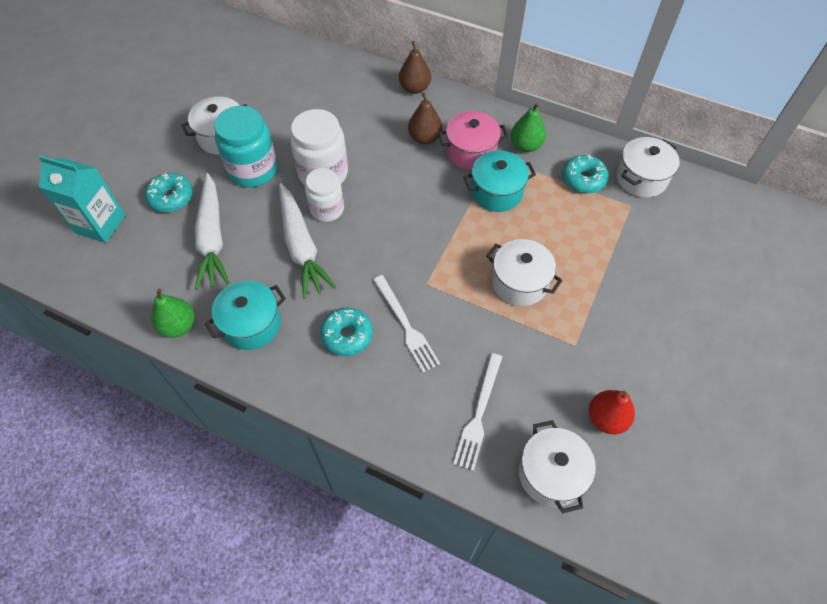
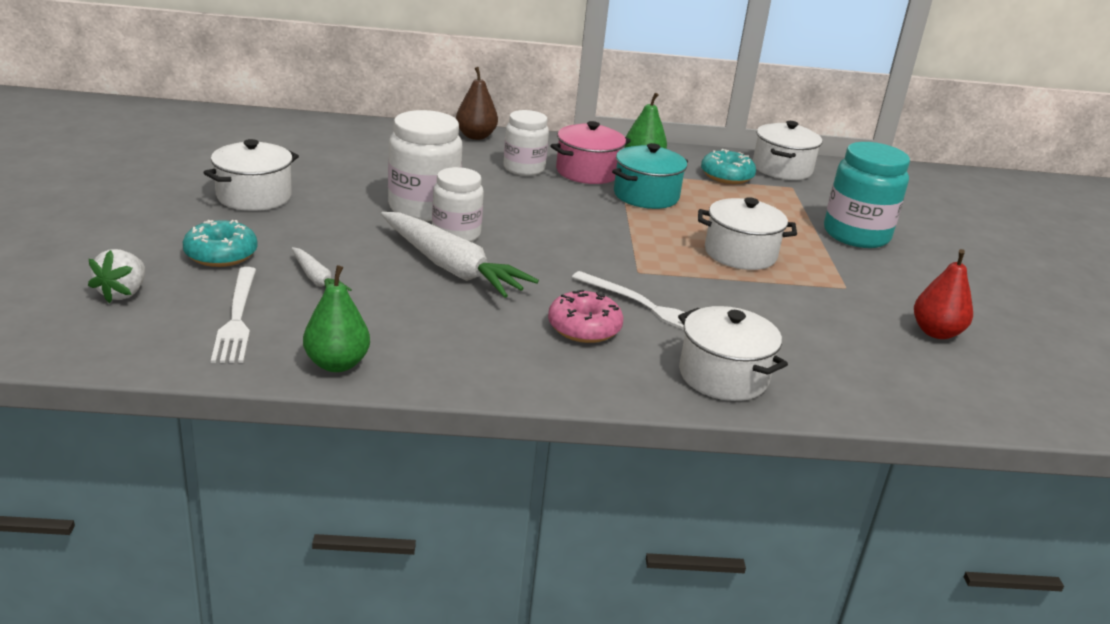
camera: 30 degrees left, 30 degrees down
turquoise carton [39,156,126,243] -> white strawberry [88,249,145,303]
white carrot [195,173,230,290] -> white carrot [291,247,352,291], size x0.49
turquoise pot [205,280,286,350] -> none
turquoise jar [214,106,278,187] -> turquoise jar moved to [824,142,910,248]
turquoise donut [320,307,373,356] -> pink donut [548,290,623,343]
brown pear [408,92,442,144] -> white jar [503,110,549,176]
white fork [453,353,502,471] -> white fork moved to [211,267,256,363]
white pot [519,420,596,513] -> white pot moved to [678,306,788,401]

